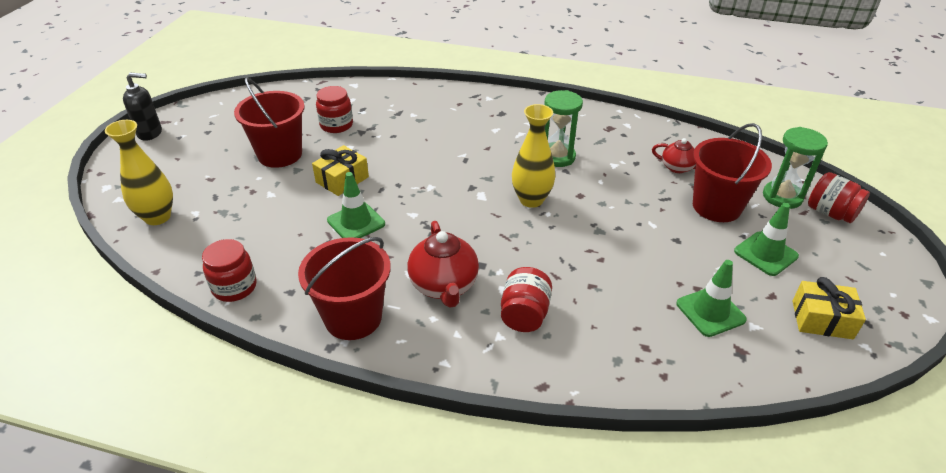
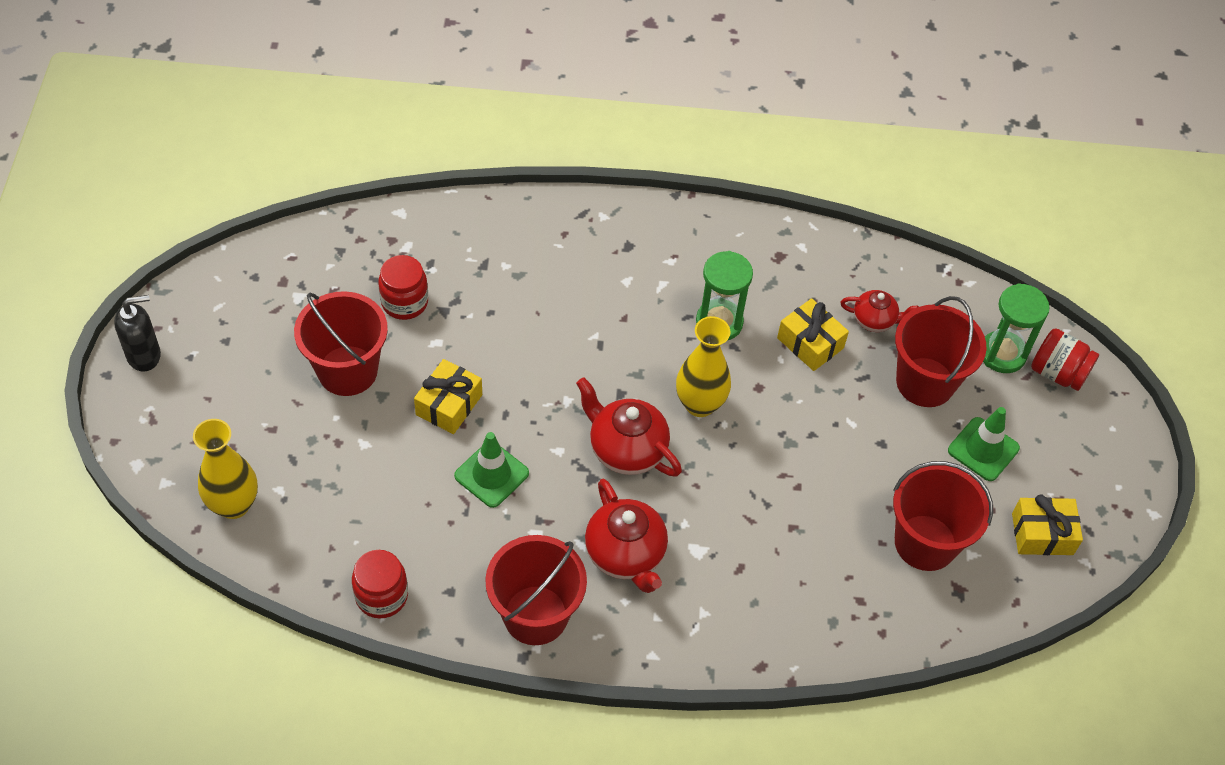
camera: 15 degrees left, 15 degrees up
red jar [501,267,552,332] -> none
green traffic cone [676,260,747,337] -> red bucket [893,461,993,571]
none -> red teapot [576,377,682,477]
none -> yellow gift [777,298,849,371]

